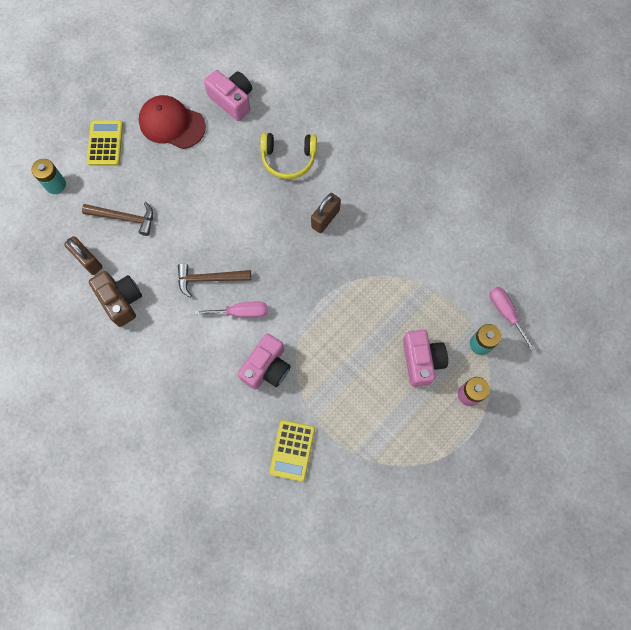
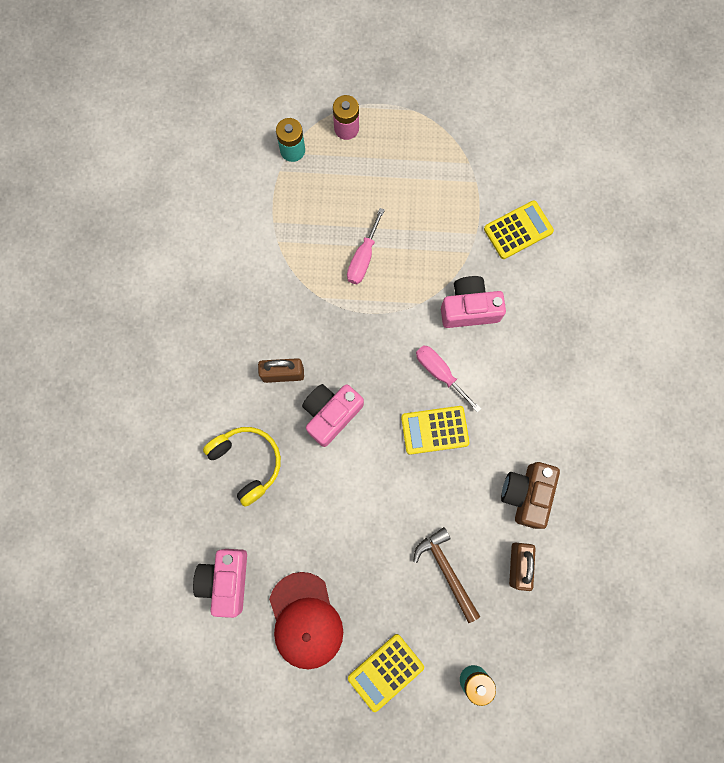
camera: 130 degrees left, 5 degrees up
brown hammer [178,263,251,298] -> yellow calculator [401,406,469,455]
pink camera [403,330,448,387] -> pink camera moved to [302,384,364,447]
pink screwdriver [490,287,536,351] -> pink screwdriver moved to [347,208,385,284]

